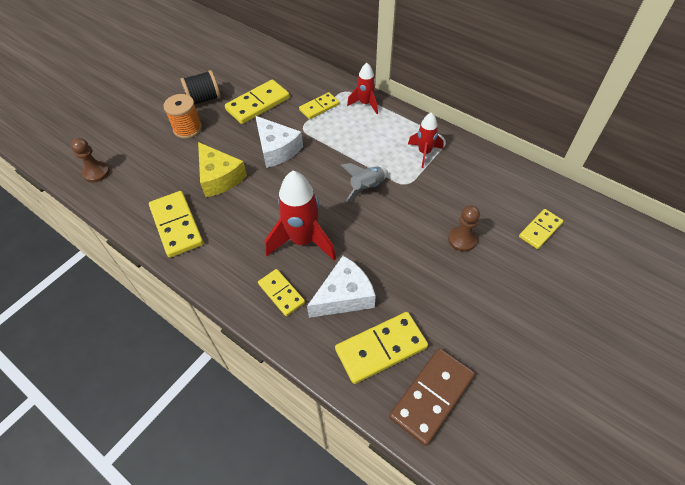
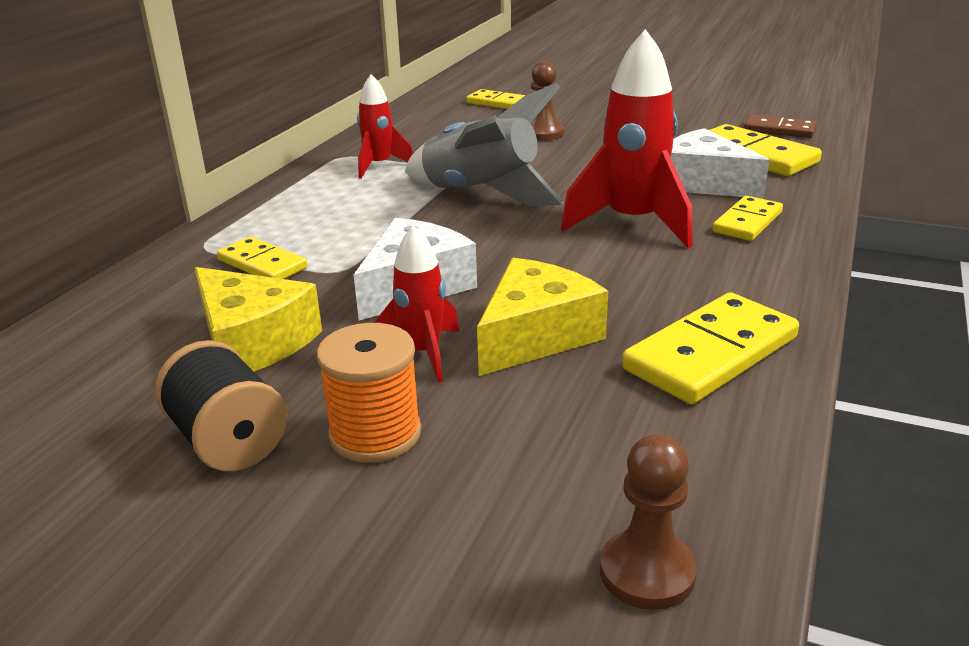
camera: 105 degrees left, 25 degrees down
yellow domino [225,80,290,124] -> yellow cheese [195,267,322,371]
grey rocket [341,163,388,203] -> grey rocket [405,83,564,206], size x1.74
red rocket [347,63,378,114] -> red rocket moved to [374,225,459,382]
brown domino [389,348,475,446] -> brown domino [744,115,817,138], size x0.62

